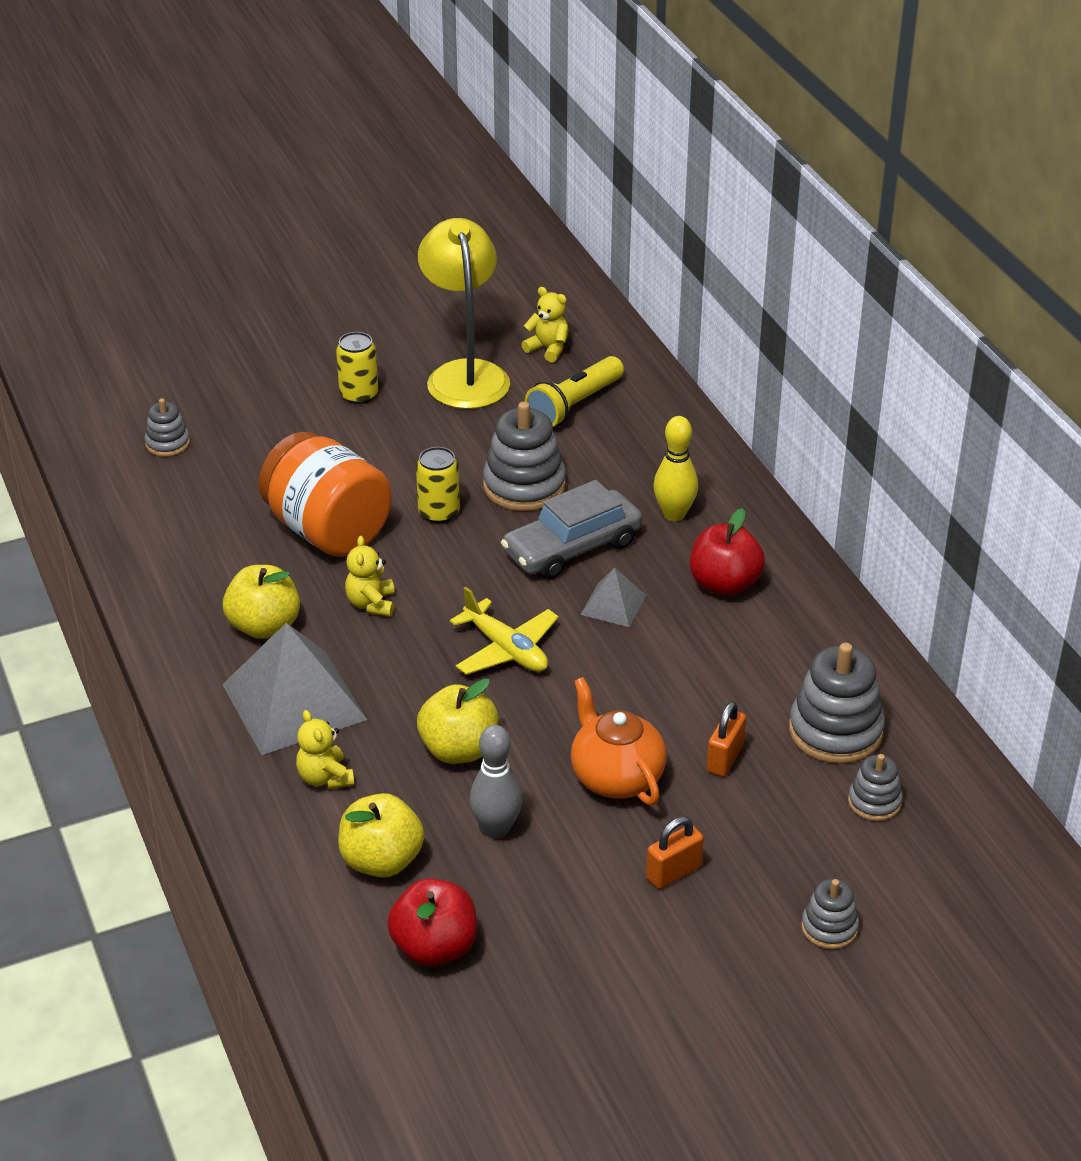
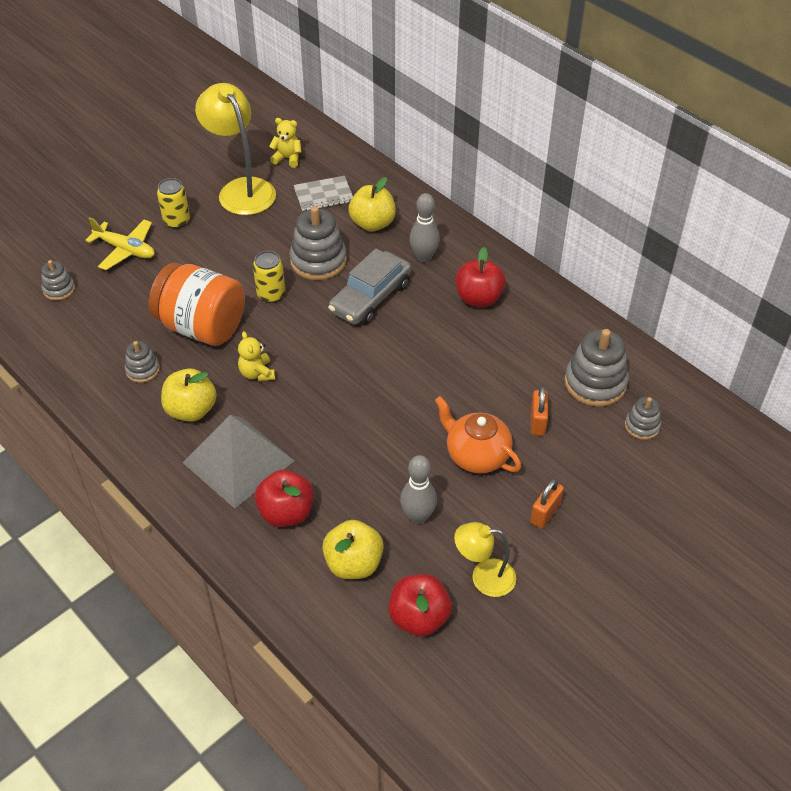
camera: 20 degrees left, 10 degrees up
yellow teddy bear [296,710,354,789] -> red apple [255,470,314,527]
yellow apple [417,679,498,764] -> yellow apple moved to [349,177,396,231]
yellow plane [450,587,559,675] -> yellow plane moved to [85,217,155,270]
yellow flashlight [525,356,624,427] -> grey notebook [294,176,353,211]
grey pyramid [580,568,646,627] -> none
yellow bowling pin [653,416,698,522] -> grey bowling pin [410,193,440,262]
grey stacking toy [801,879,859,949] -> grey stacking toy moved to [125,341,160,383]
none -> yellow lamp [454,522,516,597]

